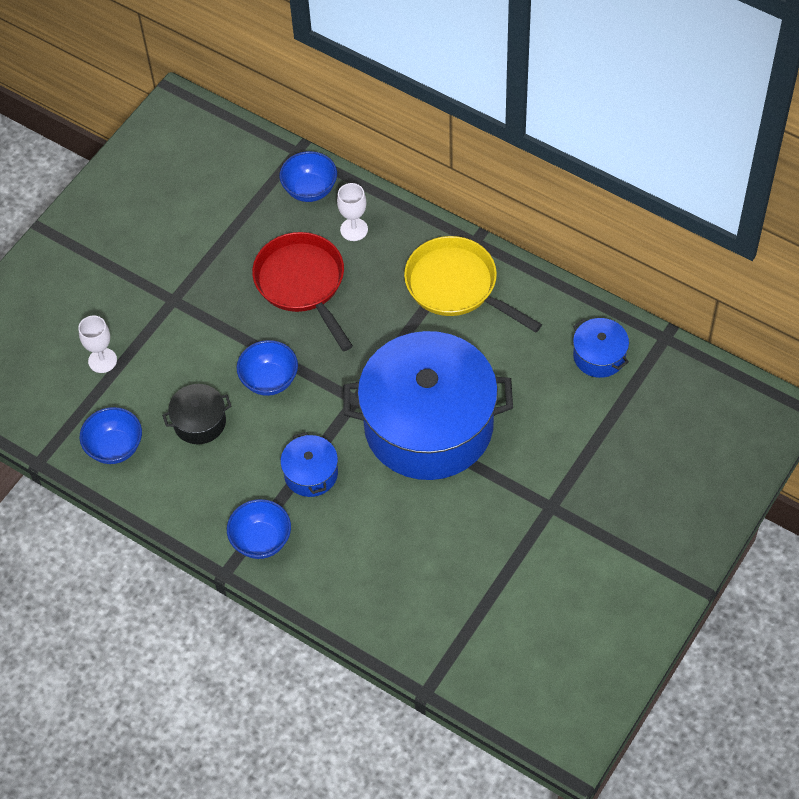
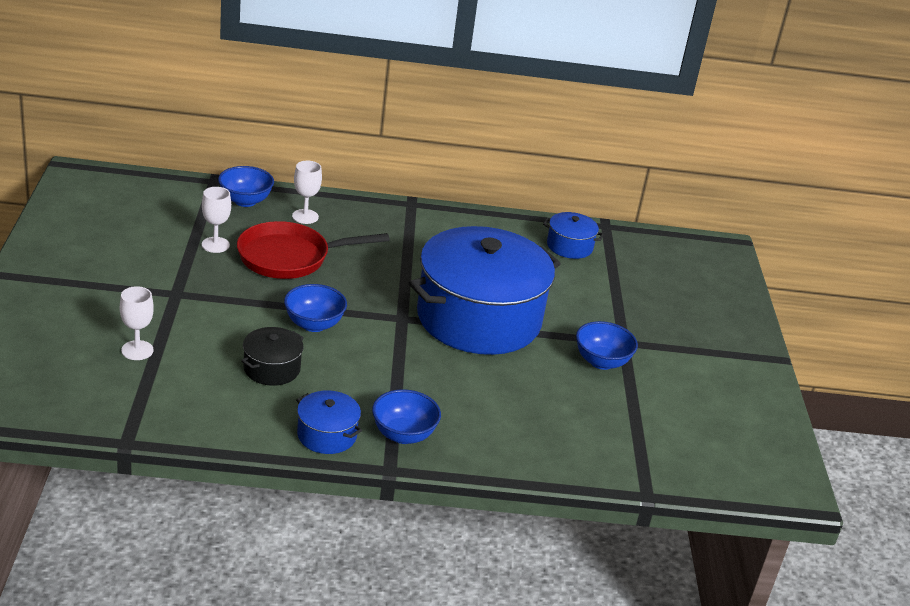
camera: 40 degrees left, 25 degrees down
blue bowl [80,407,142,464] -> blue bowl moved to [576,321,638,370]
red pan [252,232,353,351] -> red pan turned 45 degrees counterclockwise [237,221,390,279]
blue pot [280,432,338,497] -> blue pot moved to [296,391,362,454]
yellow pan [404,236,542,332] -> none
none -> white goblet [202,187,231,253]

